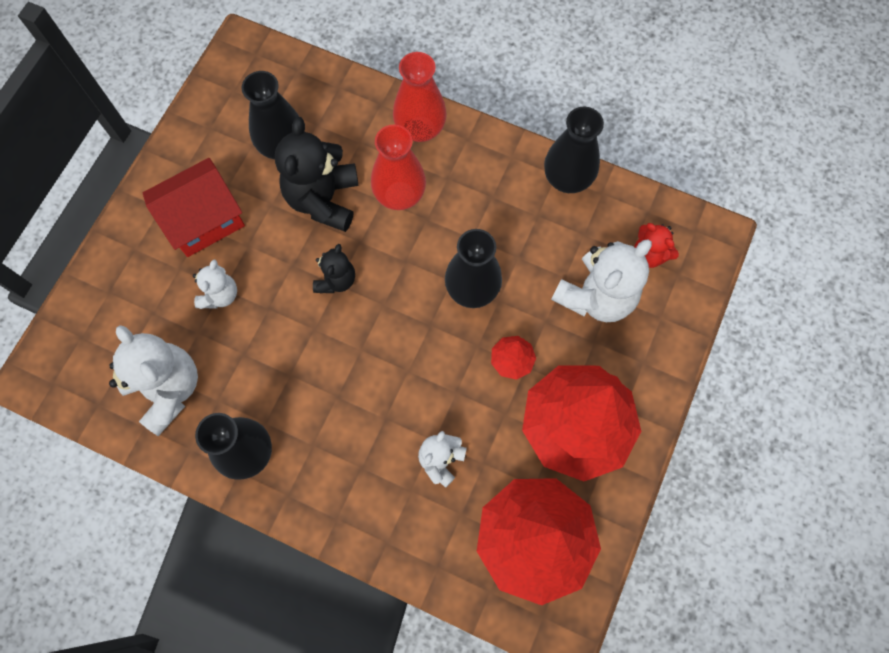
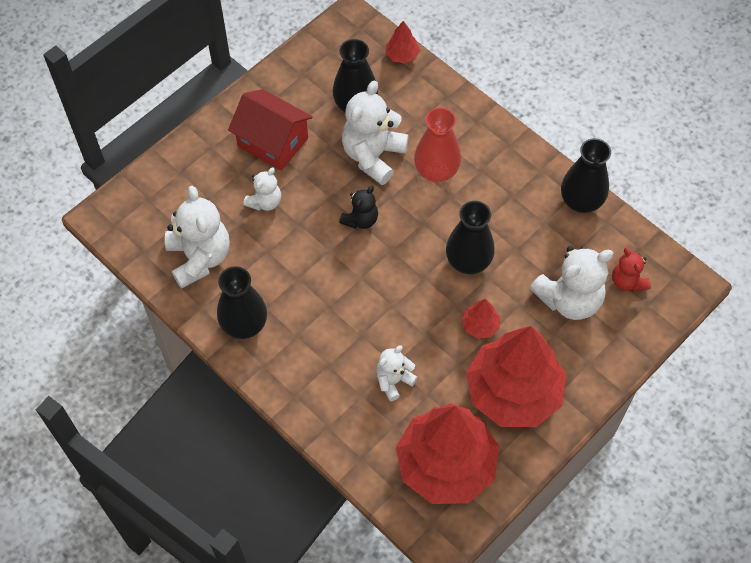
camera: 20 degrees right, 10 degrees down
red house [143,158,245,257] -> red house turned 45 degrees clockwise [228,89,313,171]
black teddy bear [275,117,358,232] -> white teddy bear [342,81,409,185]
red vase [393,52,447,142] -> none
none -> red tree [386,21,420,64]

